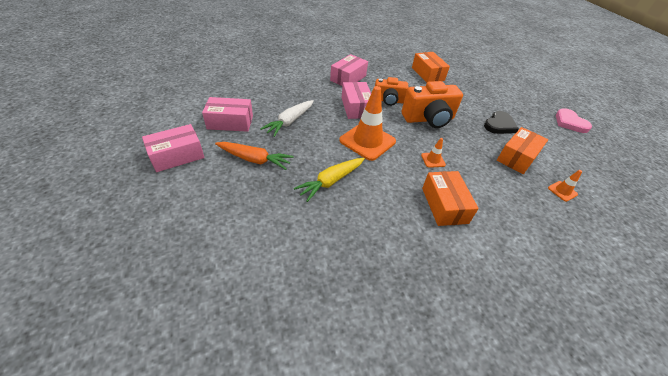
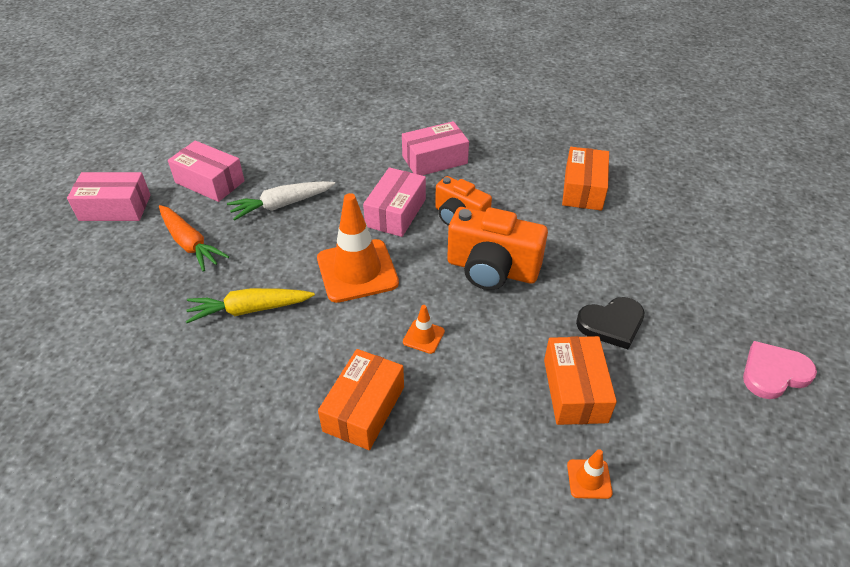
camera: 35 degrees right, 0 degrees up
orange box [497,127,548,174] -> orange box turned 75 degrees counterclockwise [544,336,617,425]
pink heart [556,108,592,133] -> pink heart turned 60 degrees clockwise [743,341,817,399]

